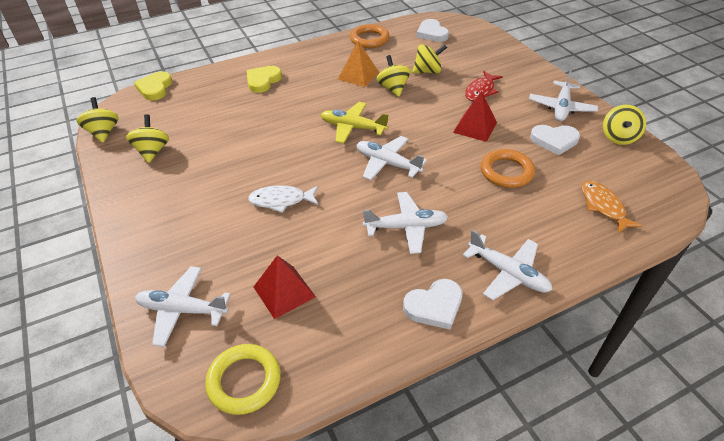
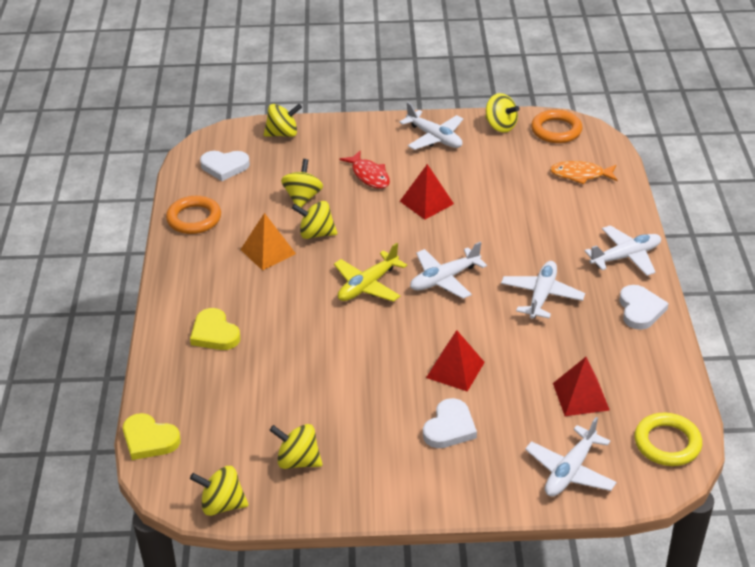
camera: 65 degrees left, 5 degrees down
white fish [248,185,318,213] -> red pyramid [426,330,485,392]
orange ring [481,149,535,188] -> orange ring moved to [531,110,582,143]
white heart [530,125,580,155] -> white heart moved to [423,398,477,448]
none -> yellow spinning top [264,104,302,137]

